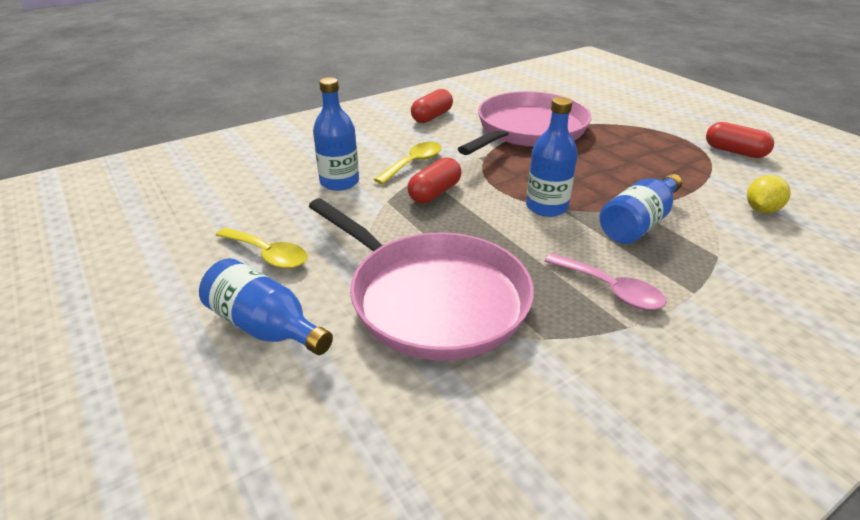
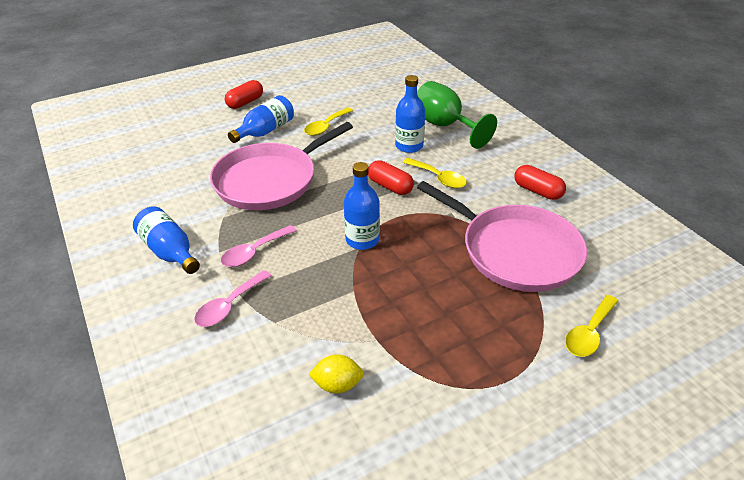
camera: 95 degrees right, 5 degrees up
blue bottle [600,174,682,244] -> blue bottle moved to [133,206,200,274]
red capsule [706,122,774,158] -> red capsule moved to [225,80,263,109]
yellow lemon [747,175,791,213] -> yellow lemon turned 45 degrees counterclockwise [308,354,364,393]
none -> pink spoon [194,270,272,327]
none -> green goblet [417,81,497,149]
none -> yellow spoon [565,295,618,357]

